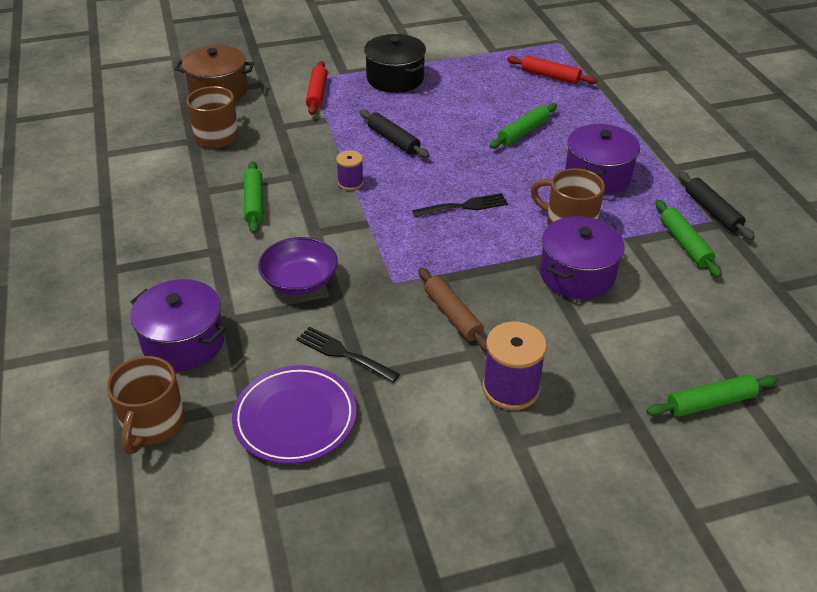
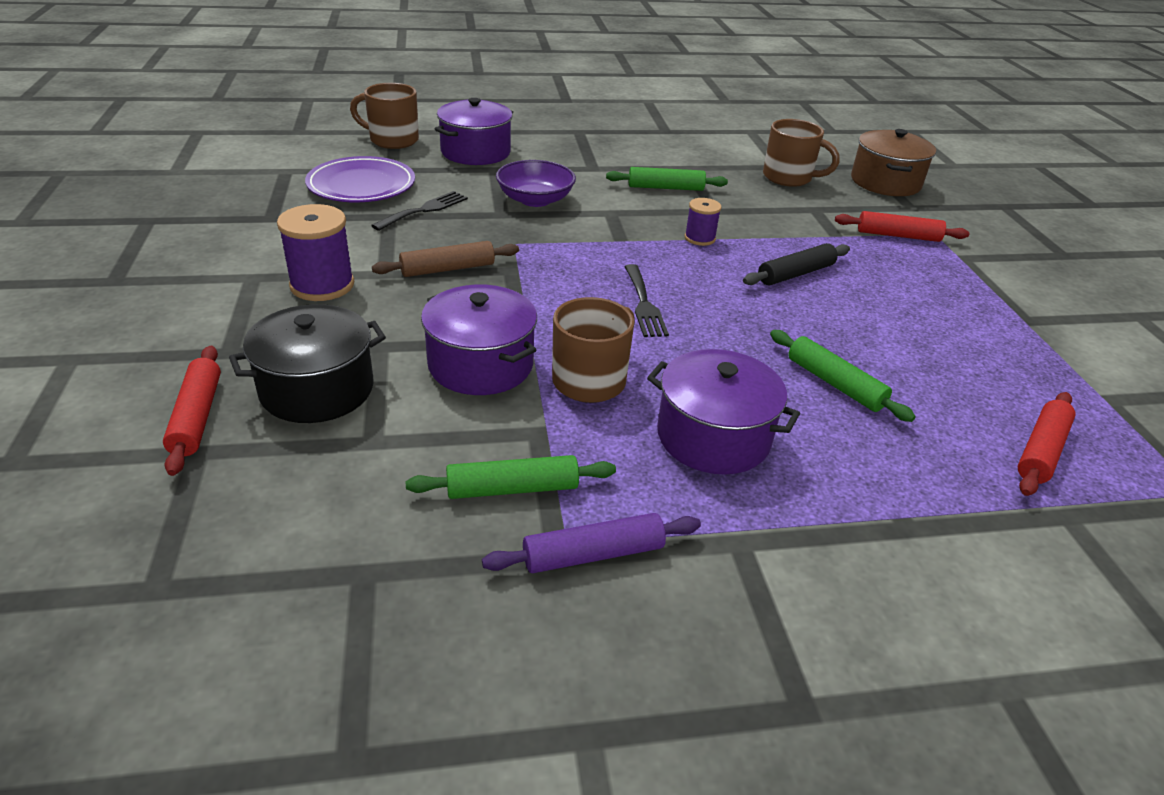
camera: 95 degrees right, 5 degrees down
black pot [364,34,426,93] -> black pot moved to [229,304,386,423]
green rolling pin [646,375,778,417] -> red rolling pin [163,346,221,476]
black rolling pin [678,171,755,240] -> purple rolling pin [482,513,701,574]

